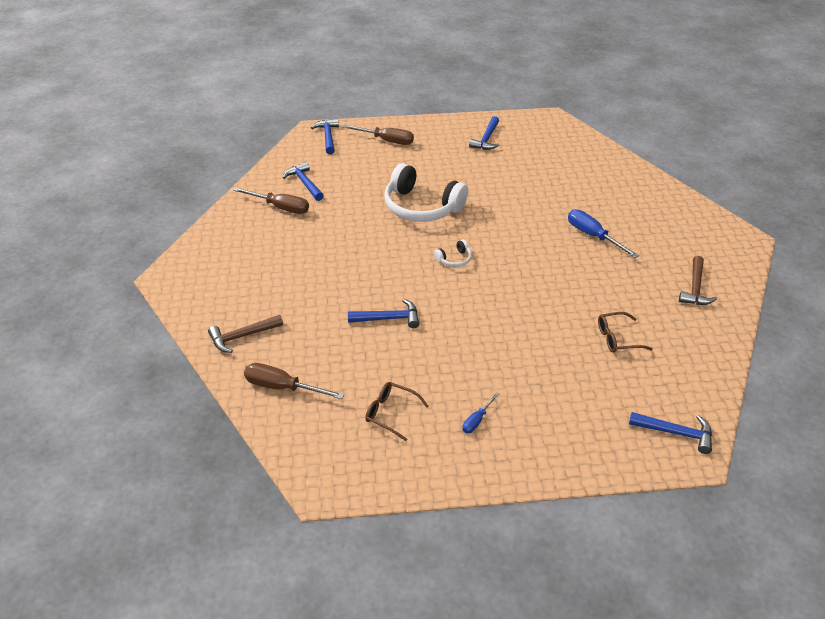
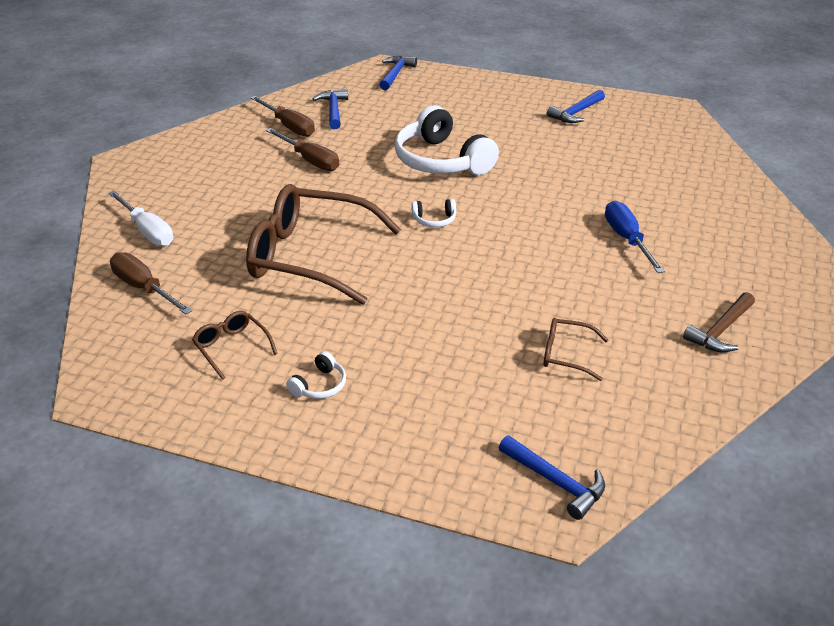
camera: 25 degrees right, 5 degrees down
brown hammer [208,315,283,353] -> white screwdriver [109,191,173,246]
brown screwdriver [342,125,414,145] -> brown screwdriver moved to [266,128,339,171]
blue hammer [348,299,419,328] -> brown glasses [246,184,401,305]
blue screwdriver [462,392,499,433] -> white headphones [286,351,346,399]

